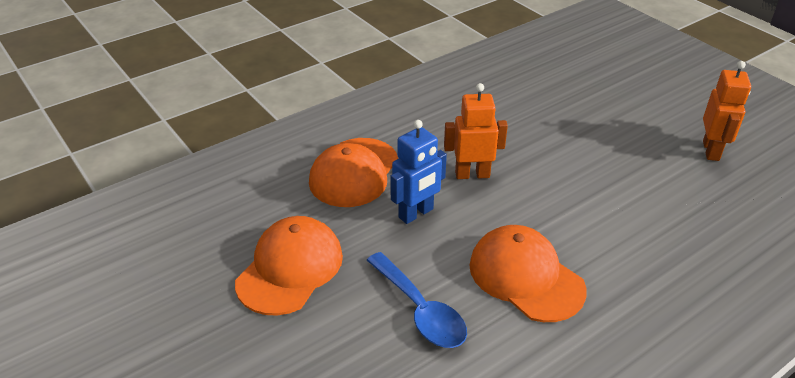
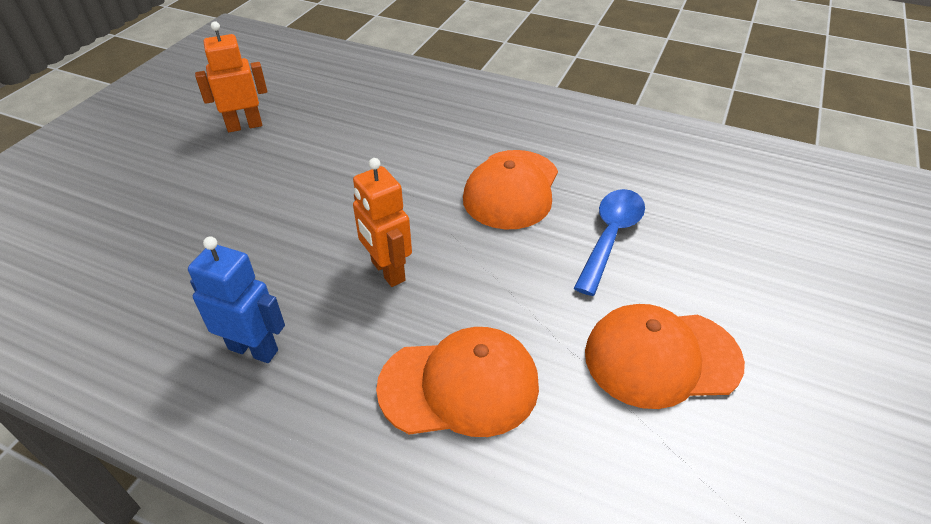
camera: 120 degrees left, 5 degrees up
blue robot [390,120,447,224] -> blue robot moved to [188,237,285,363]

